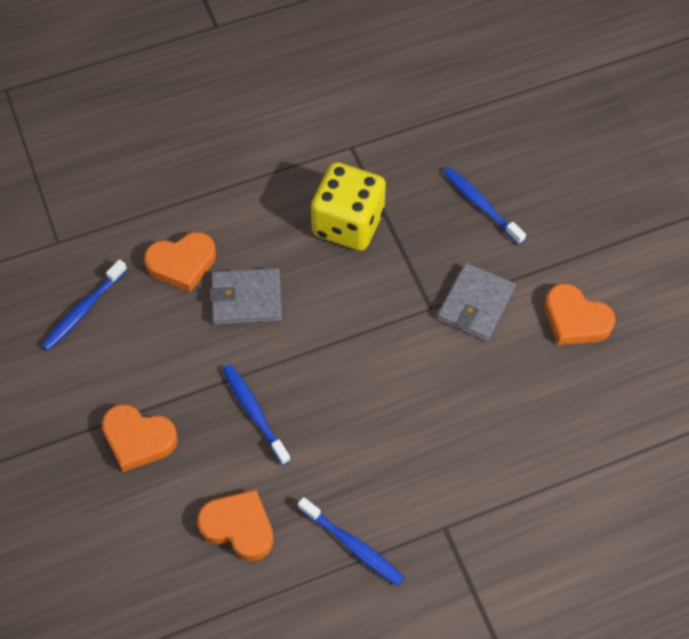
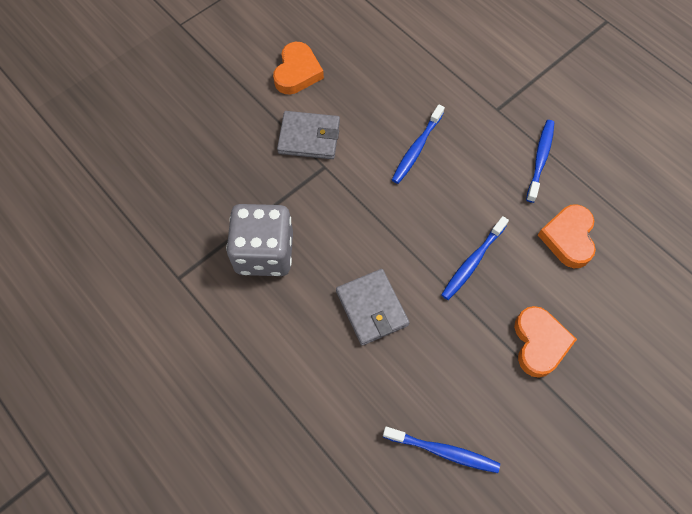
camera: 110 degrees left, 5 degrees up
orange heart [144,232,216,292] -> none
yellow dice [311,162,386,251] -> grey dice [226,204,293,276]
blue toothbrush [443,167,526,245] -> blue toothbrush moved to [392,105,445,184]

